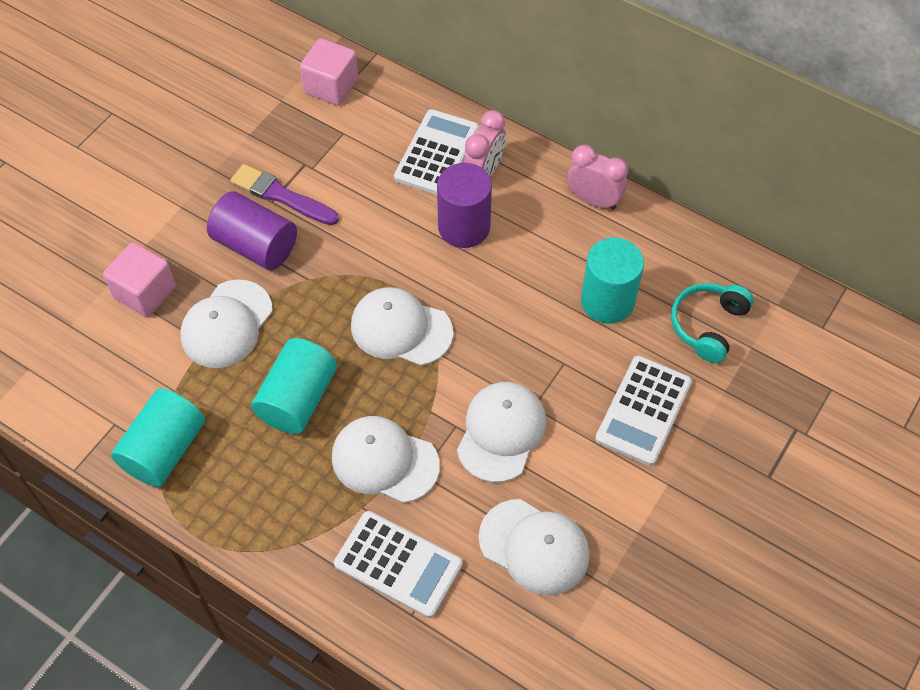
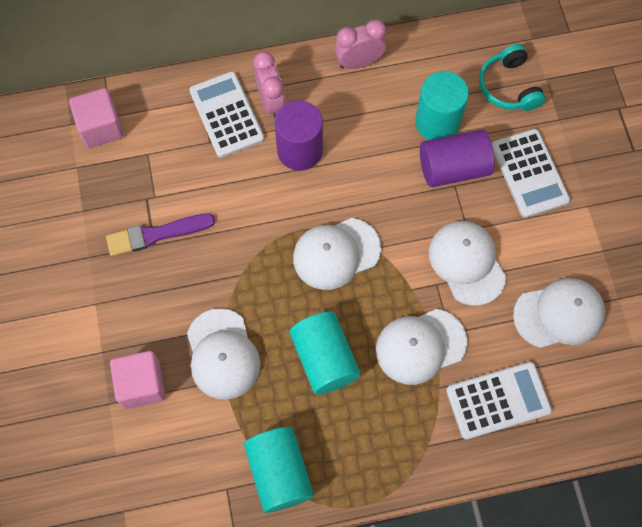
camera: 45 degrees left, 10 degrees up
purple cylinder [207,191,297,270] -> purple cylinder moved to [420,129,495,187]

